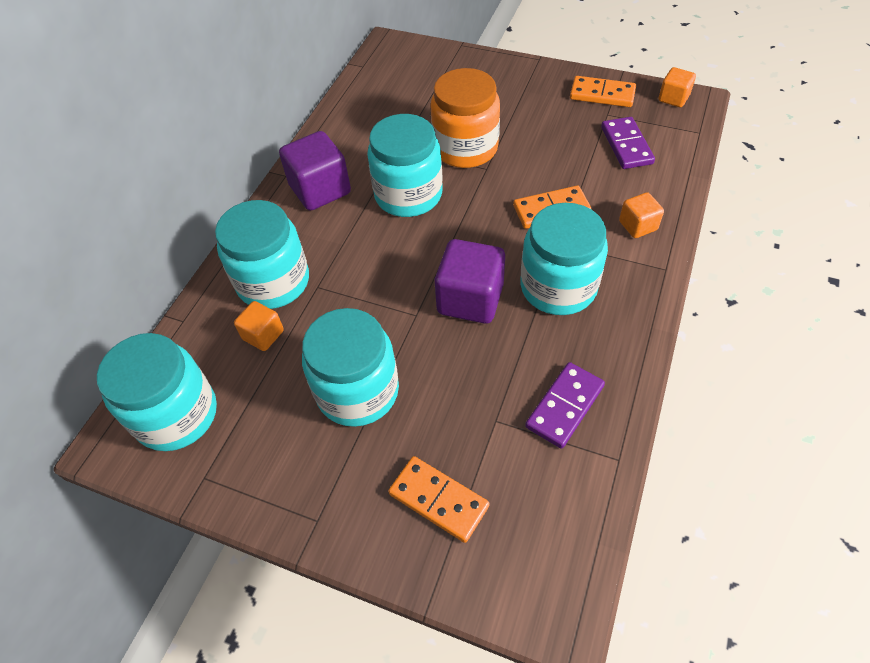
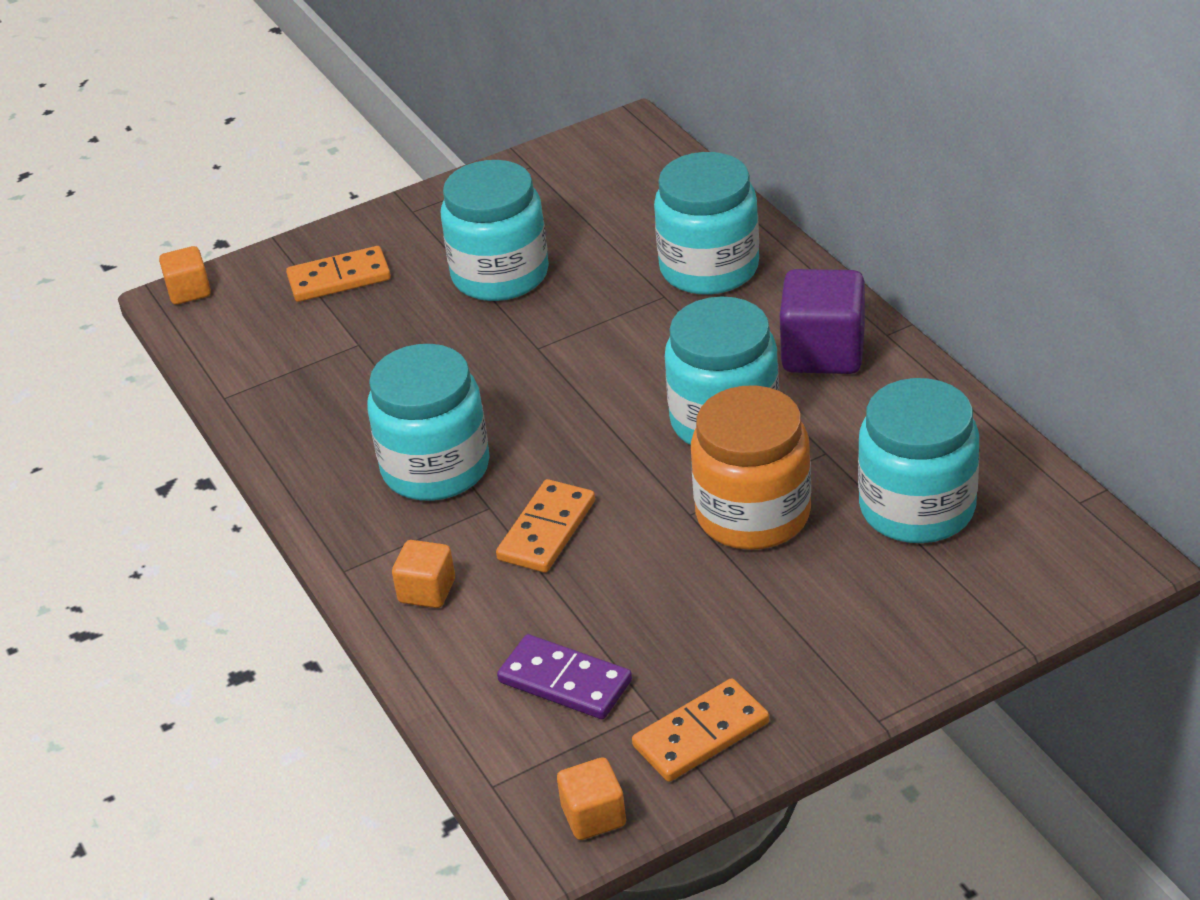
camera: 130 degrees right, 15 degrees down
turquoise jar [97,333,217,451] -> turquoise jar moved to [858,378,979,543]
orange cube [234,301,284,351] -> orange cube moved to [159,246,211,305]
purple cube [435,239,505,324] -> none
purple domino [525,362,605,449] -> none

